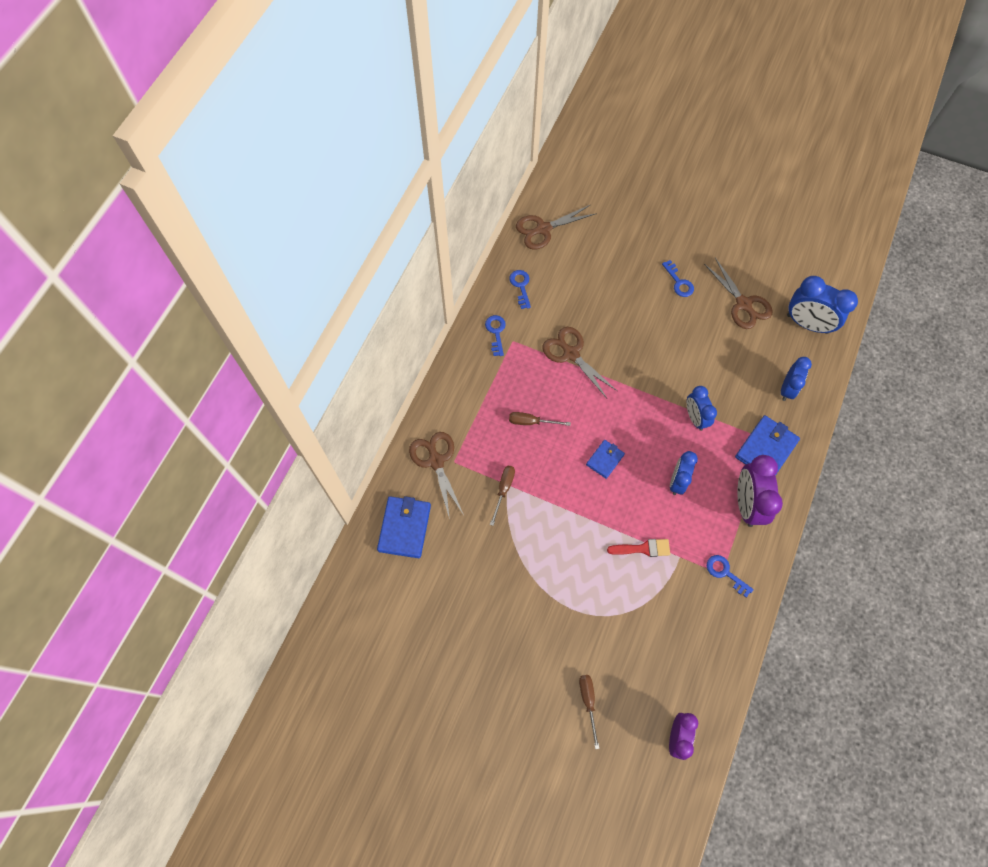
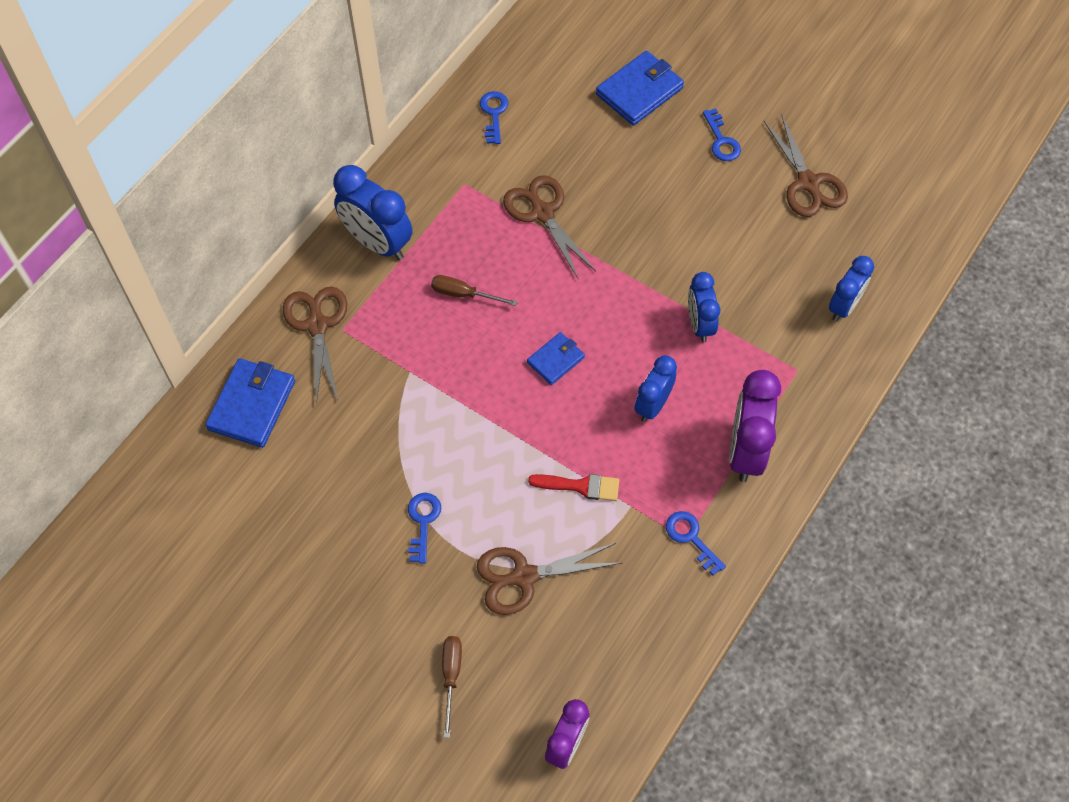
camera: 10 degrees right, 5 degrees down
blue key [485,315,506,356] -> blue key moved to [408,493,441,564]
brown screwdriver [490,466,515,526] -> none
brown scissors [516,205,597,249] -> brown scissors moved to [477,543,621,615]
blue wallet [735,415,800,476] -> blue wallet moved to [596,51,684,125]
blue clock [787,276,858,334] -> blue clock moved to [333,165,412,260]

